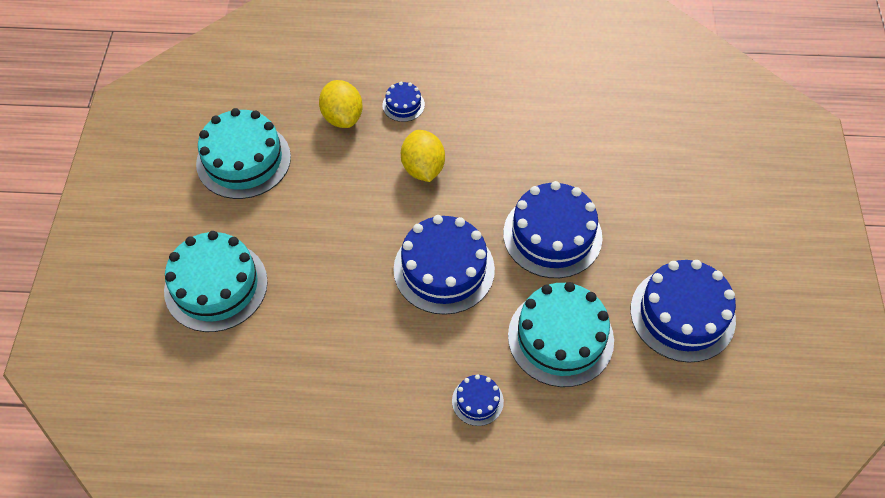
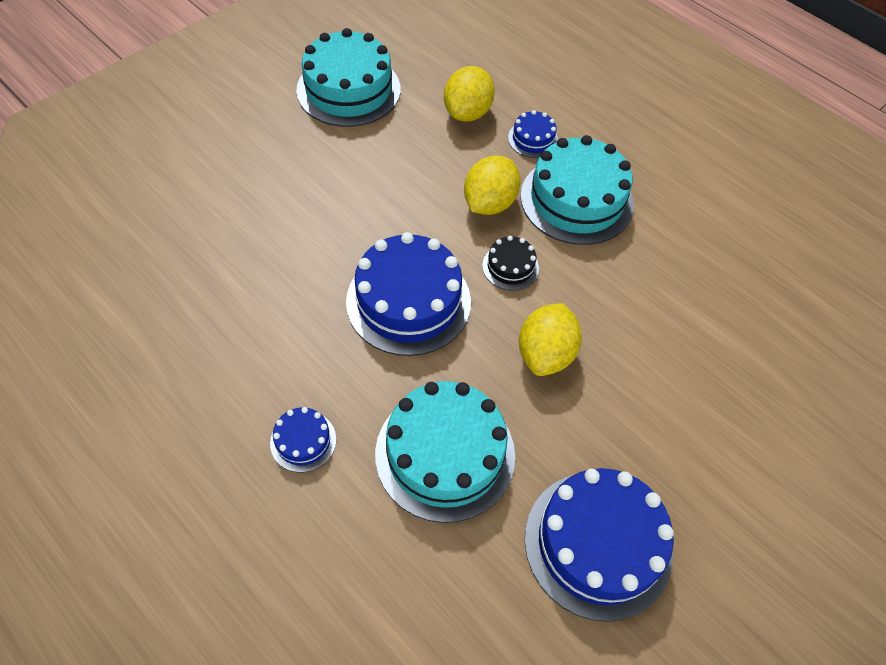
camera: 40 degrees right, 0 degrees up
turquoise cake [164,231,268,332] -> turquoise cake moved to [520,135,634,245]
blue cake [503,181,602,278] -> yellow lemon [519,303,582,376]
none -> black cake [482,236,539,291]

